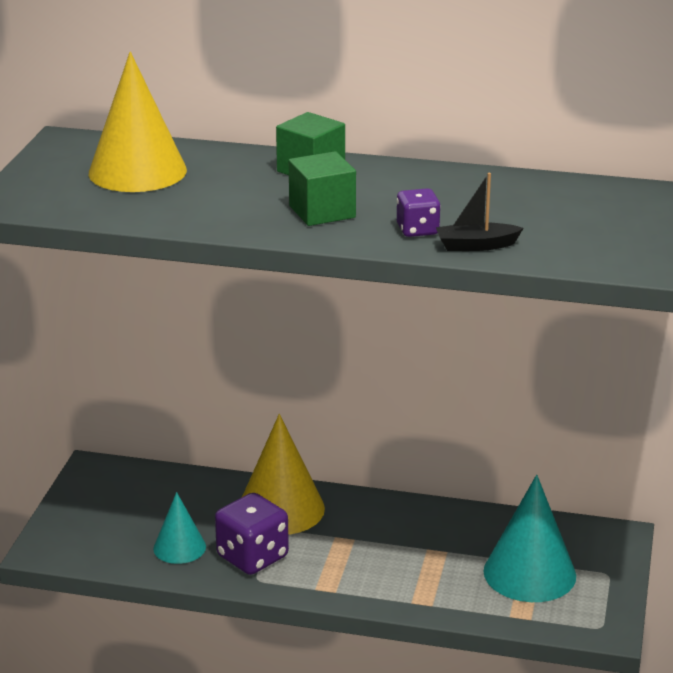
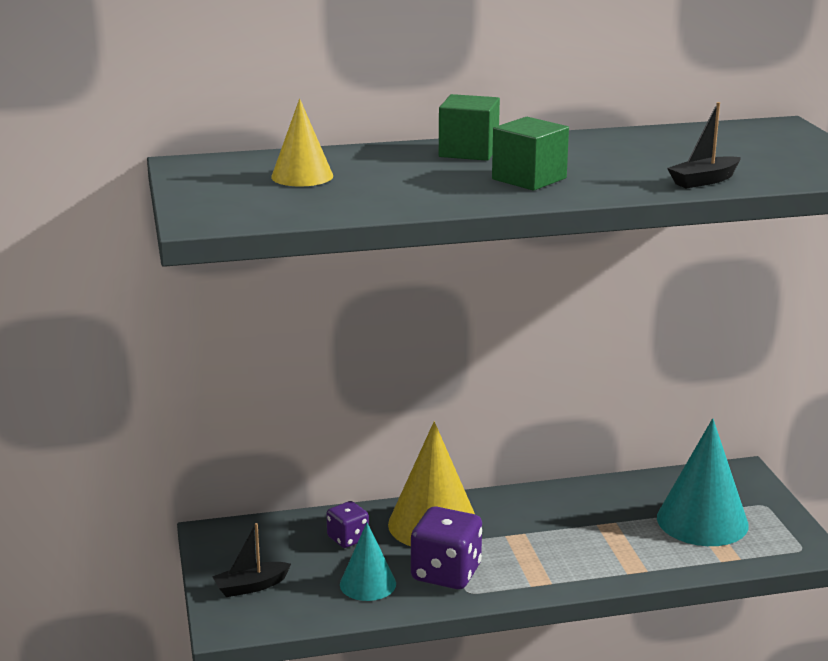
camera: 25 degrees left, 5 degrees down
yellow cone [89,52,187,192] -> yellow cone [271,98,333,187], size x0.58
purple dice [397,188,441,237] -> purple dice moved to [326,501,369,548]
none -> black boat [212,523,291,597]

